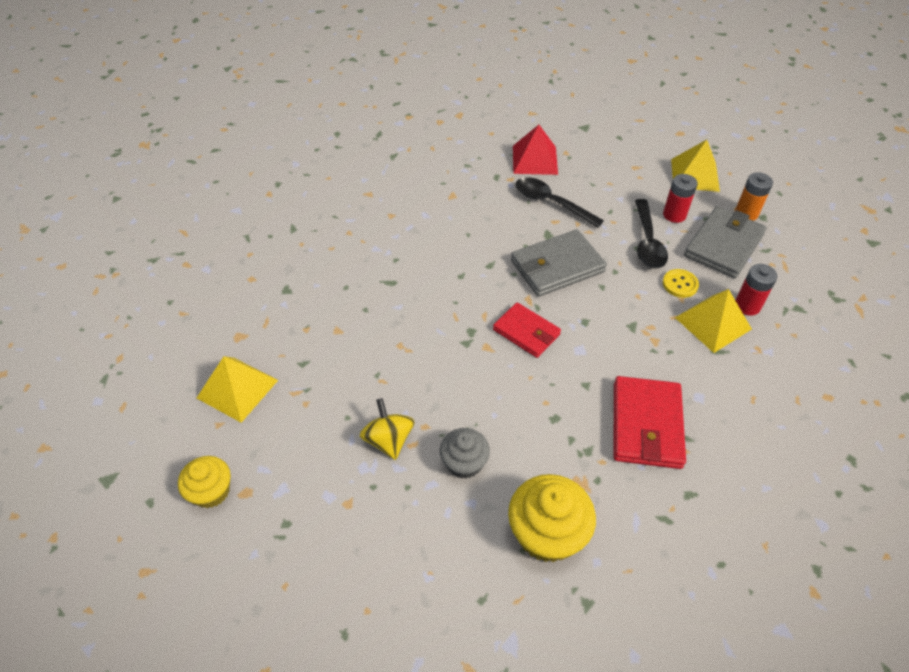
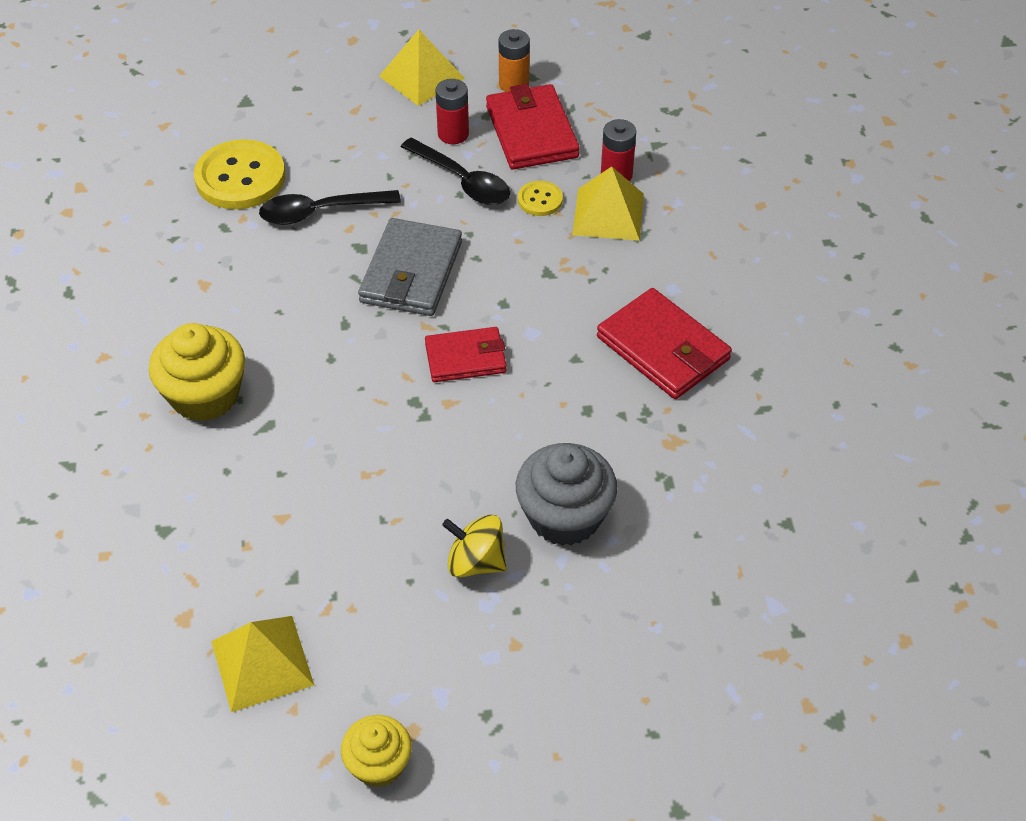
camera: 50 degrees left, 0 degrees up
grey cupcake [440,428,490,479] -> grey cupcake [516,443,617,546], size x1.60
yellow cupcake [508,474,596,562] -> yellow cupcake moved to [149,323,245,422]
red pyramid [513,125,558,175] -> yellow button [194,139,285,209]
grey wallet [684,206,767,279] -> red wallet [486,84,580,170]

